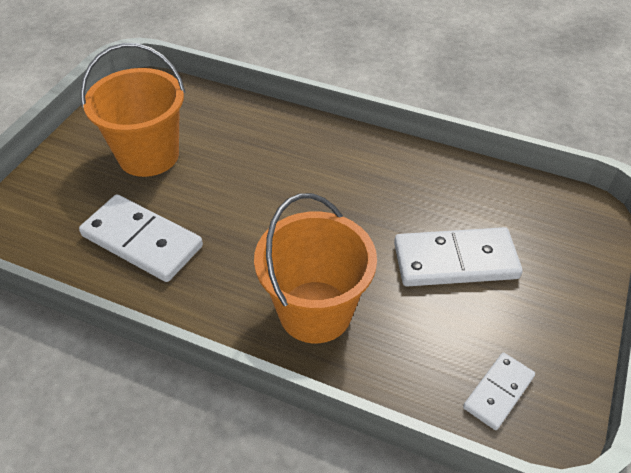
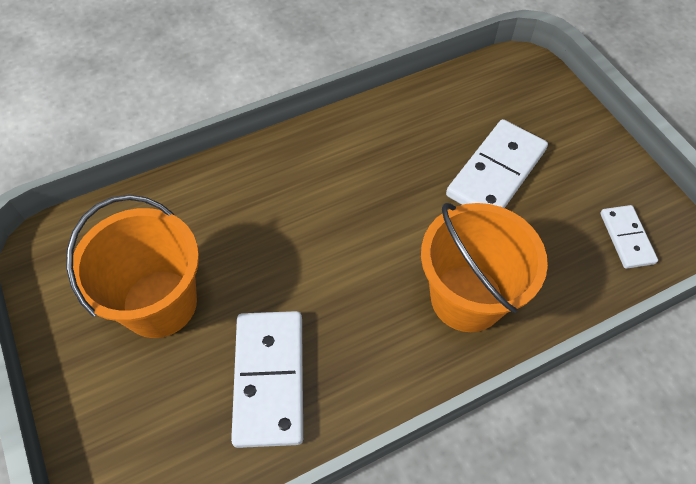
camera: 50 degrees left, 10 degrees up
white domino [79,195,203,282] -> white domino turned 75 degrees counterclockwise [231,311,303,448]

